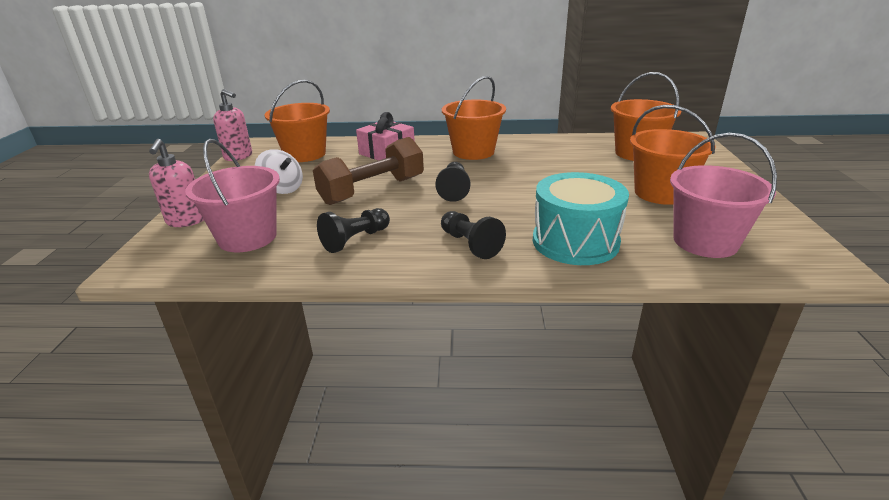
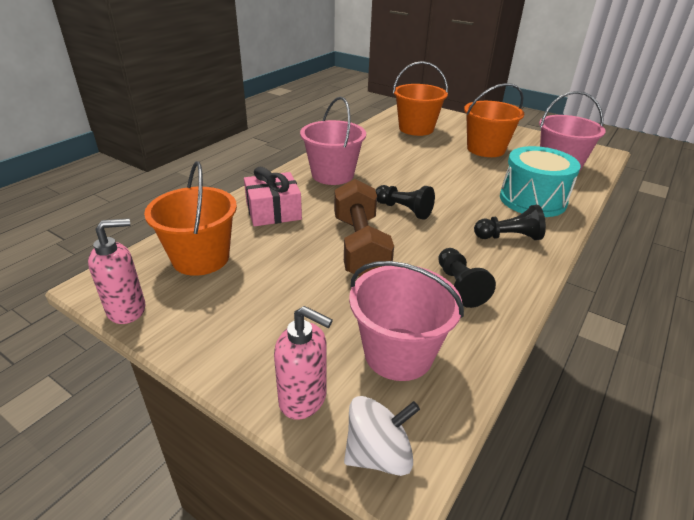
camera: 60 degrees left, 5 degrees up
white spinning top [255,149,303,194] -> white spinning top moved to [344,396,420,476]
orange bucket [442,76,506,160] -> pink bucket [300,97,366,185]

